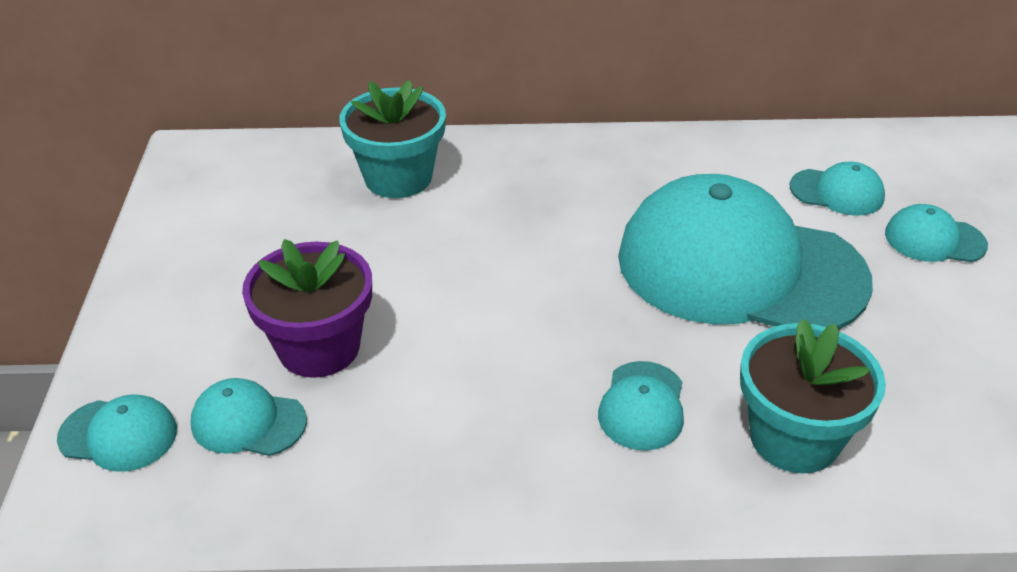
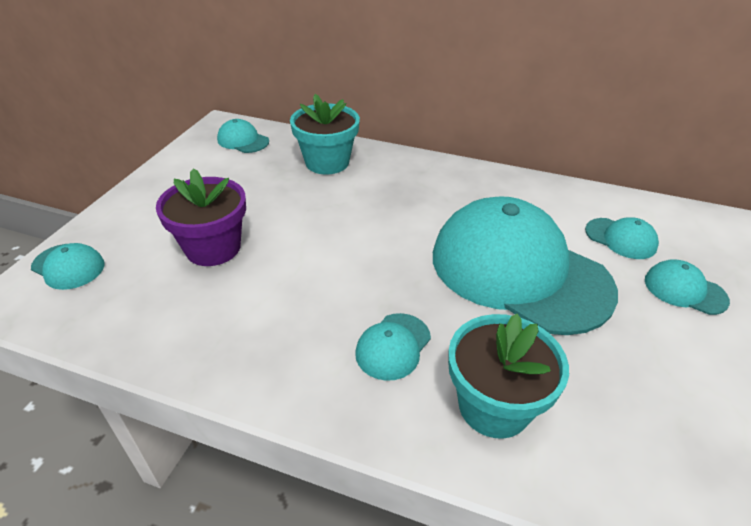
camera: 20 degrees right, 0 degrees up
turquoise cap [191,378,307,456] -> turquoise cap moved to [217,119,269,153]

